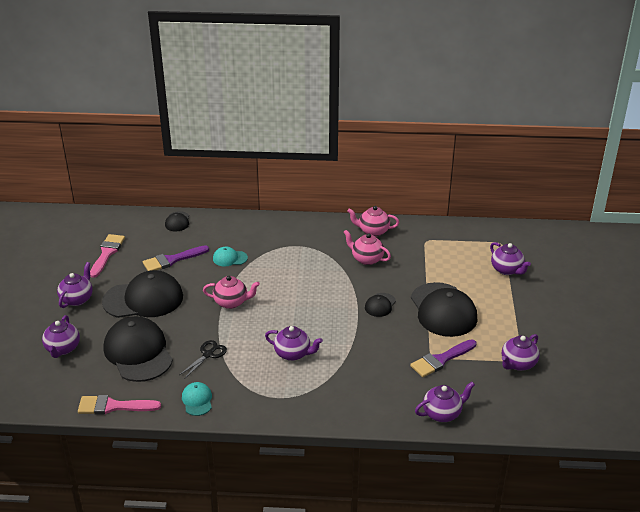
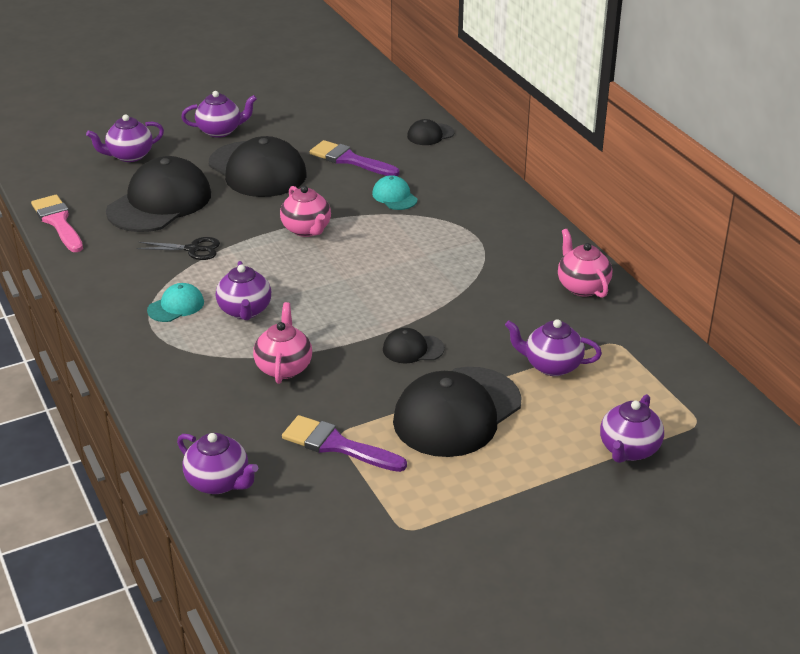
camera: 60 degrees right, 0 degrees up
pink brush [90,234,125,278] -> none
turquoise cap [182,382,212,416] -> turquoise cap moved to [147,283,204,322]
pink teapot [344,230,391,265] -> pink teapot moved to [253,302,312,384]
purple teapot [502,334,539,371] -> purple teapot moved to [505,319,602,376]

